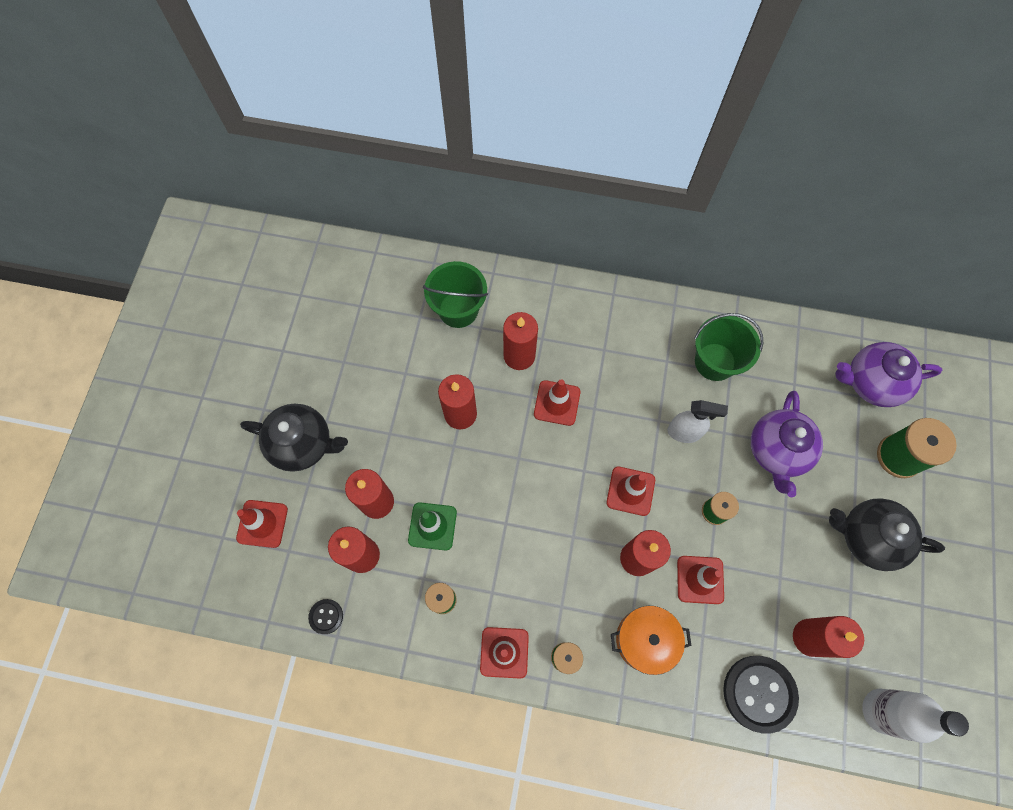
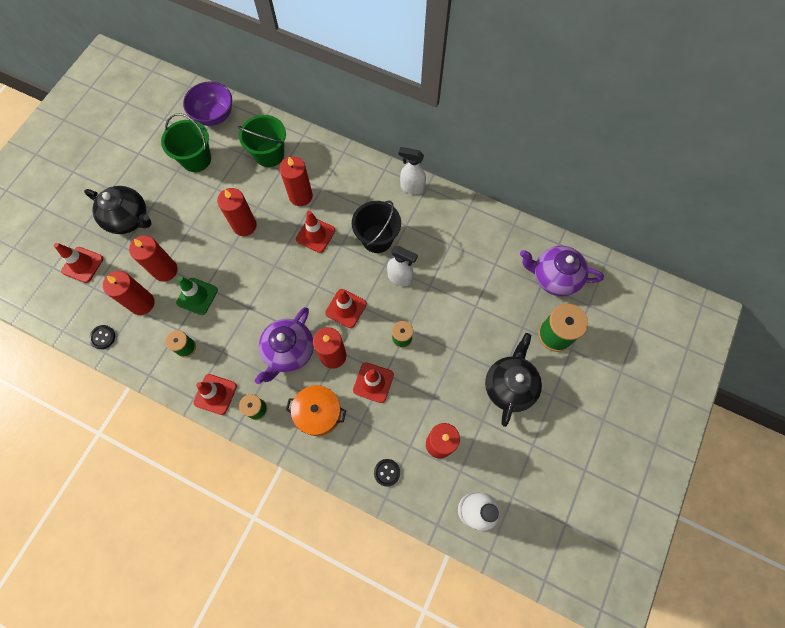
camera: 15 degrees right, 0 degrees up
green bucket [694,313,763,381] -> green bucket moved to [161,113,211,172]
black button [723,656,799,734] -> black button [374,459,400,487], size x0.49
purple teapot [751,391,823,497] -> purple teapot moved to [255,307,314,384]
black teapot [829,498,945,571] -> black teapot turned 75 degrees clockwise [485,333,542,427]
none -> purple bowl [183,81,232,126]
none -> black bucket [352,201,401,253]
none -> white spray bottle [399,147,426,194]

